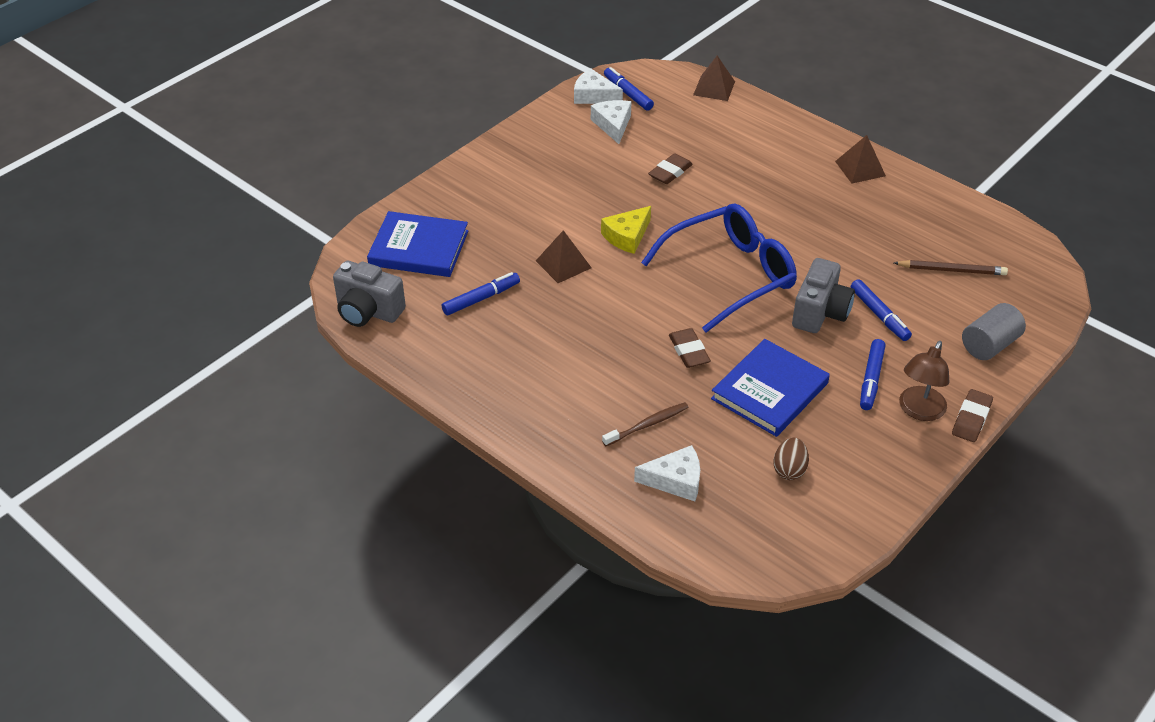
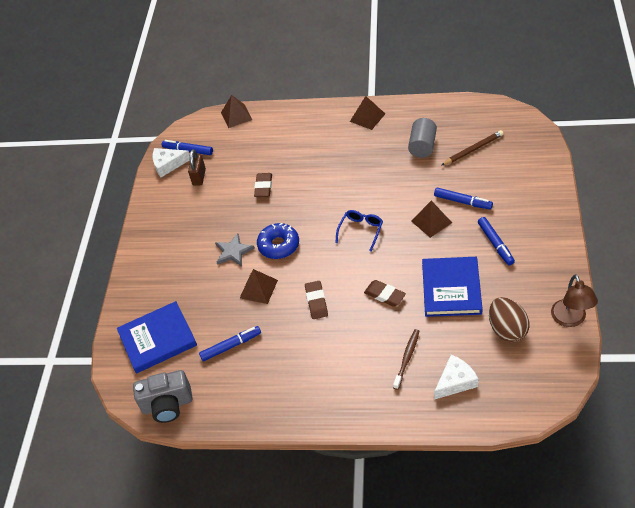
camera: 30 degrees left, 5 degrees up
blue marker [442,272,520,315] -> blue marker turned 45 degrees clockwise [199,326,261,361]
white cheese [591,100,632,144] -> brown padlock [188,149,206,186]
yellow cheese [601,206,651,254] -> blue donut [257,223,299,259]
blue glasses [641,204,797,333] -> blue glasses [335,210,383,252], size x0.46
brown egg [773,438,809,480] -> brown egg [489,297,530,342], size x1.52
grey camera [792,258,855,333] -> brown pyramid [411,201,452,238]
brown lamp [899,341,950,421] -> brown lamp moved to [551,274,598,327]
brown eraser [952,389,993,442] -> brown eraser moved to [305,281,328,319]
grey cylinder [962,303,1026,360] -> grey cylinder moved to [408,118,437,158]
none -> grey star [215,233,255,267]

